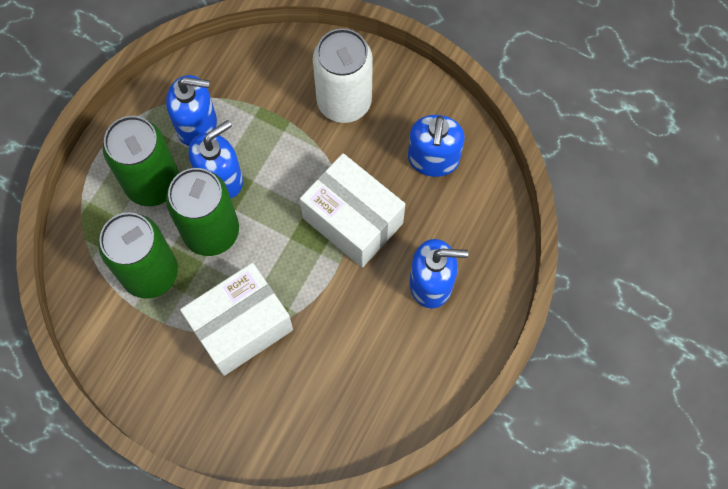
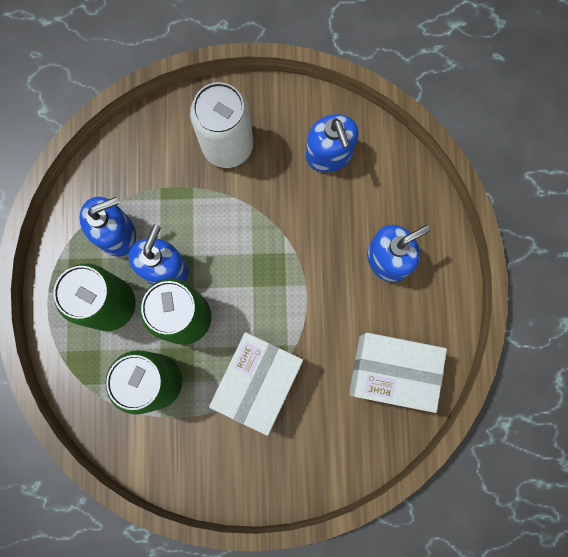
camera: 30 degrees left, 10 degrees up
white box [300,153,405,268] -> white box moved to [349,333,447,413]

